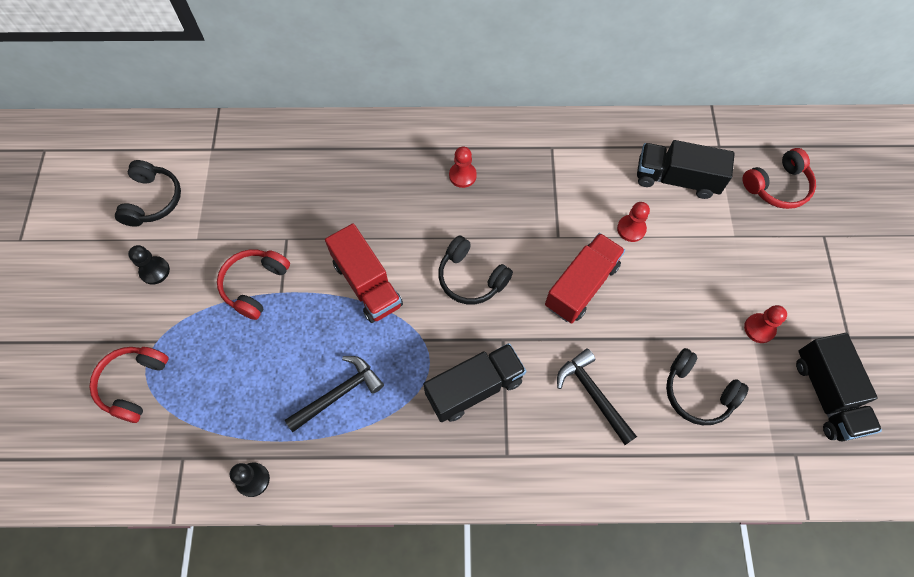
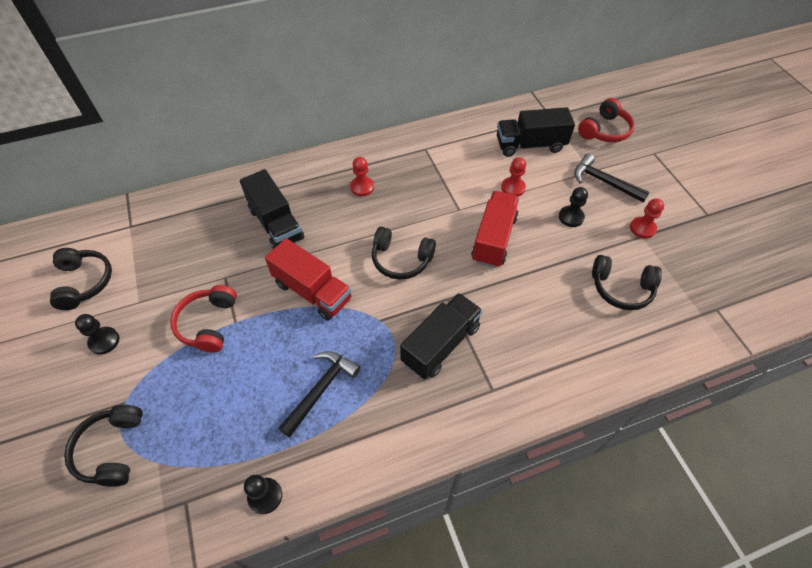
camera: 20 degrees left, 10 degrees down
red headphones [89,347,168,423] -> black headphones [64,405,143,487]
black hammer [557,348,637,445] -> black hammer moved to [574,153,650,202]
black truck [796,333,882,441] -> black truck moved to [240,169,305,249]
none -> black pawn [559,187,588,227]

